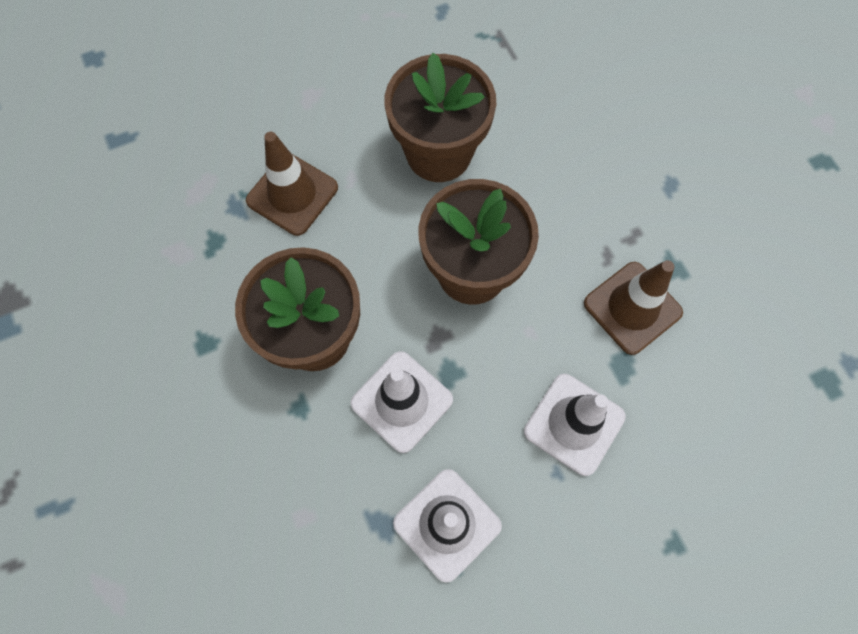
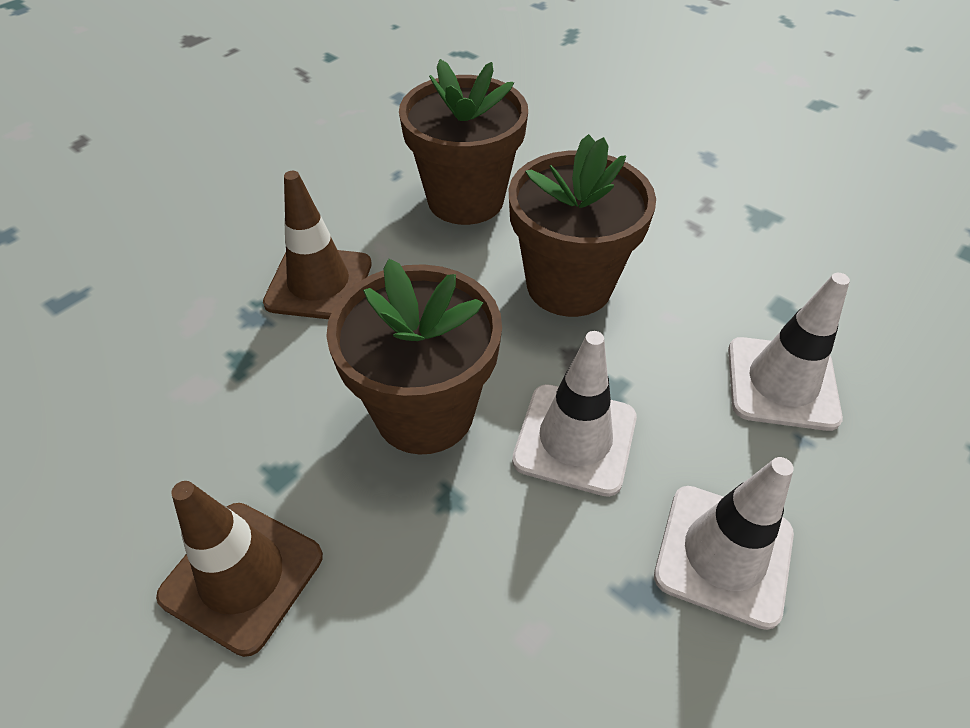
camera: 25 degrees left, 20 degrees down
brown traffic cone [584,260,683,355] -> brown traffic cone moved to [156,481,323,657]

